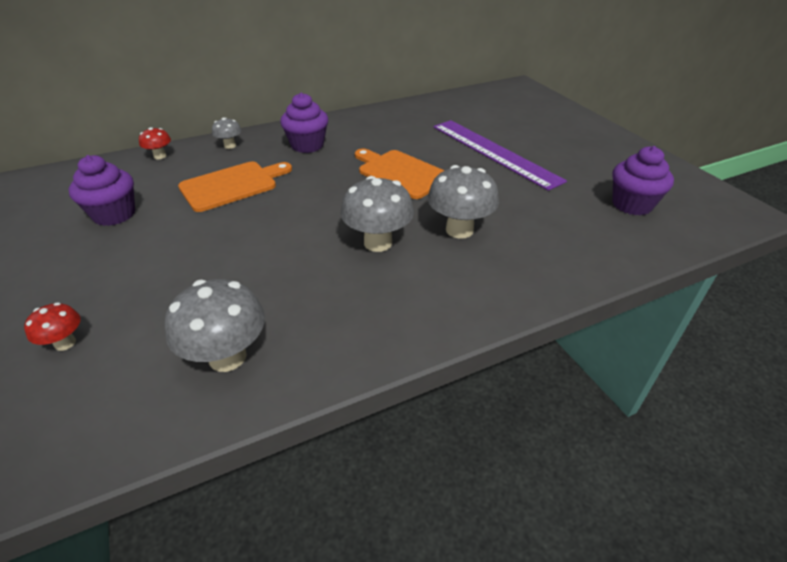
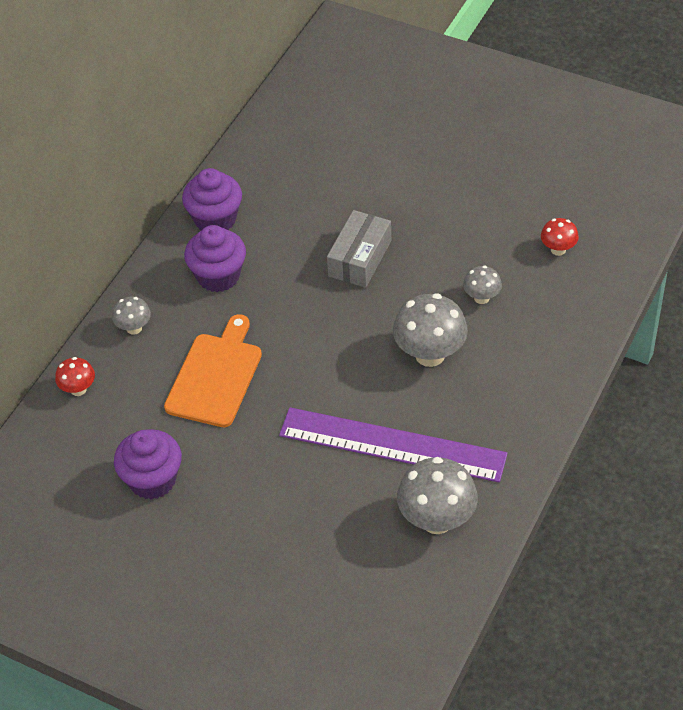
camera: 35 degrees left, 10 degrees up
red mushroom [24,302,81,351] -> red mushroom moved to [541,218,579,256]
orange cutting board [355,149,445,199] -> grey box [327,210,391,288]
grey mushroom [428,165,499,239] -> grey mushroom [463,266,502,304], size x0.53
purple ruler [433,120,567,191] -> purple ruler moved to [279,407,508,482]
purple cupcake [612,146,674,216] -> purple cupcake moved to [182,168,242,230]

